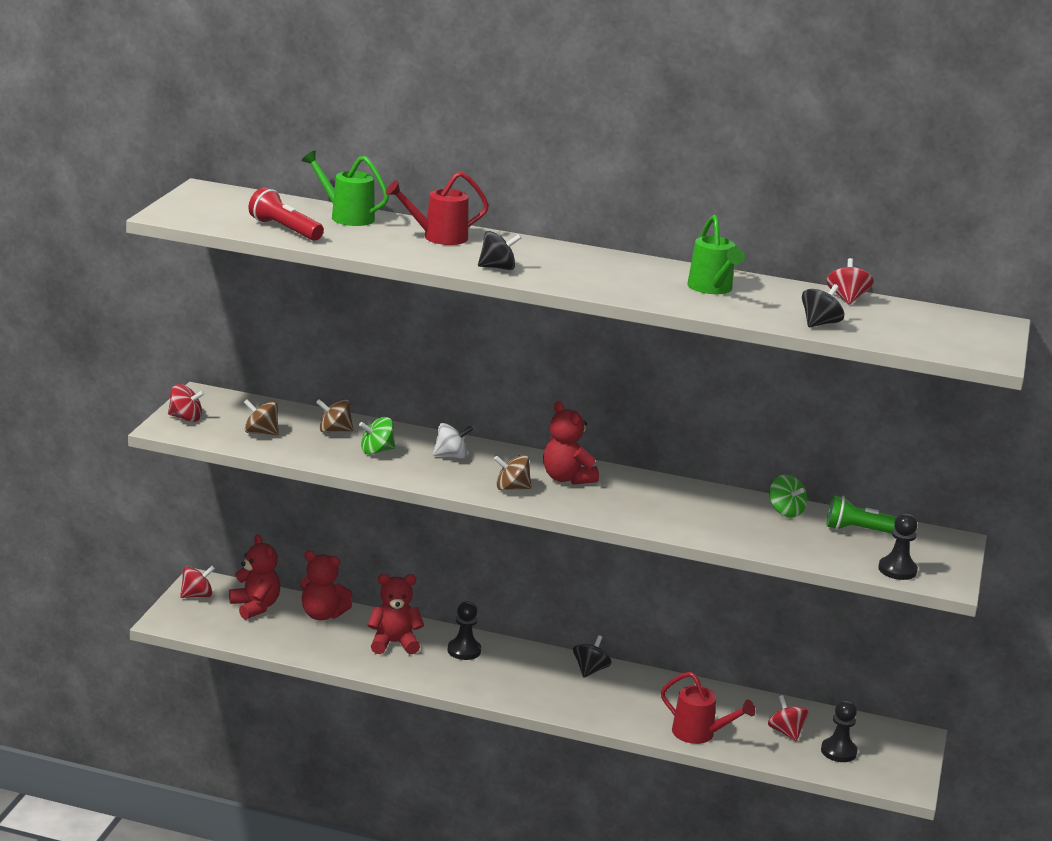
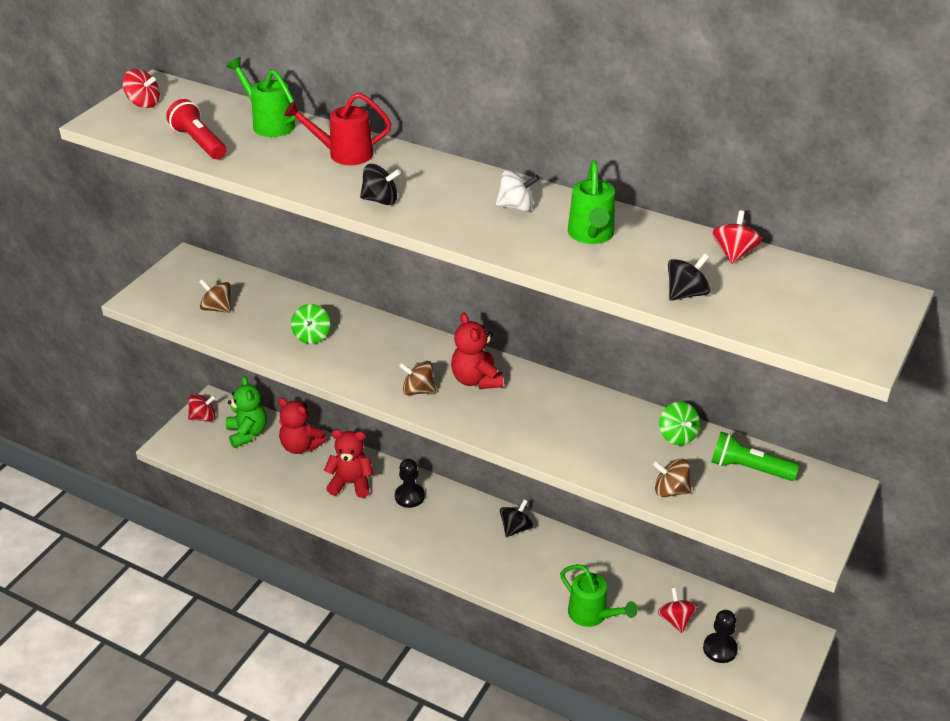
camera: 15 degrees right, 15 degrees up
red spinning top [168,384,205,422] -> red spinning top moved to [122,69,160,108]
red teddy bear [229,535,280,620] -> green teddy bear [226,376,267,448]
brown spinning top [316,399,353,433] -> brown spinning top moved to [653,459,691,497]
green spinning top [359,417,395,455] -> green spinning top turned 75 degrees counterclockwise [291,304,330,344]
white spinning top [433,423,473,459] -> white spinning top moved to [496,170,539,212]
red watering can [661,672,756,744] -> green watering can [560,564,638,627]
black pawn [878,513,918,580] -> none

